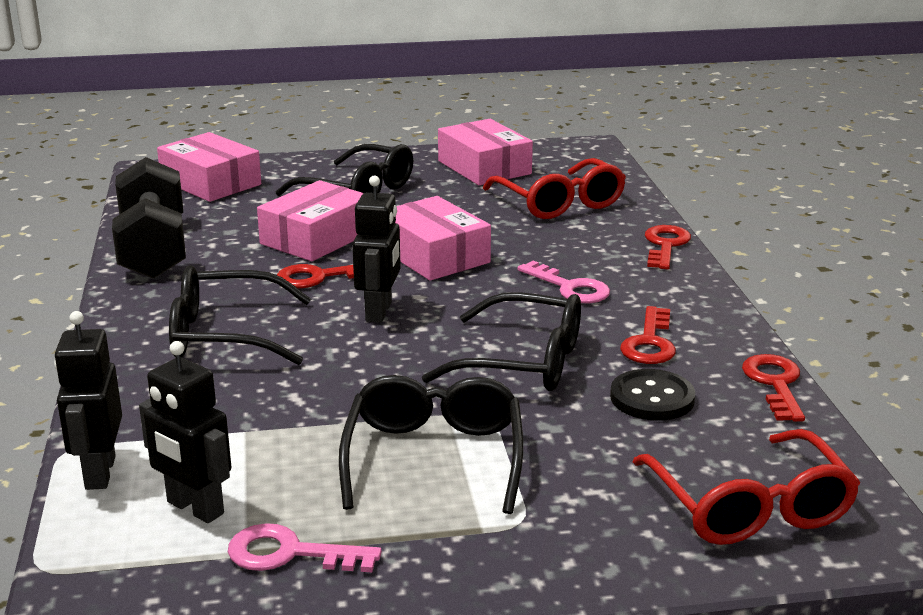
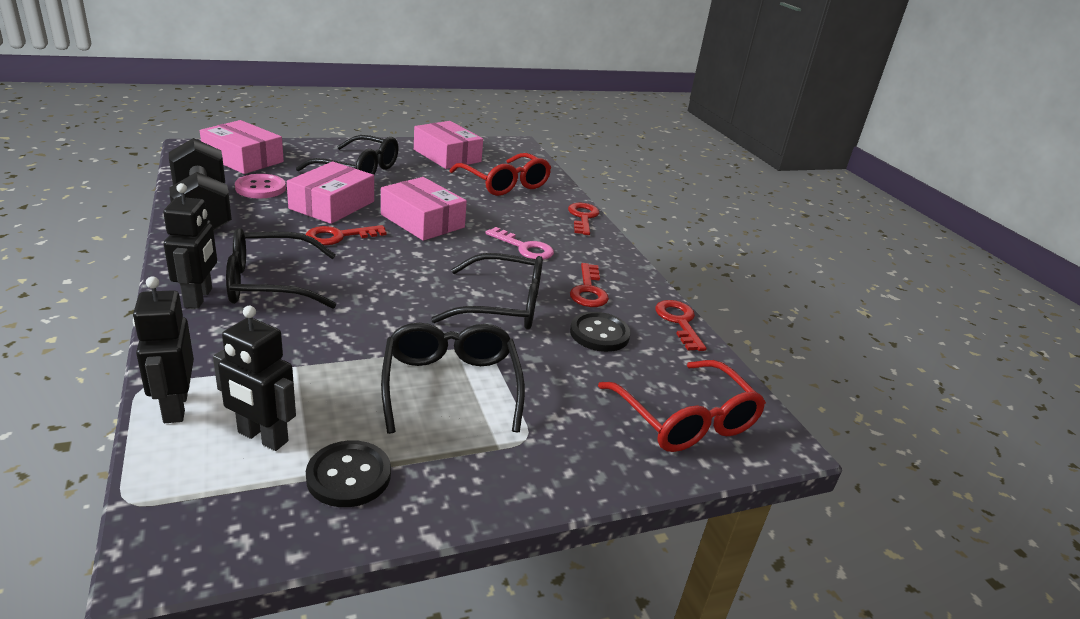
camera: 15 degrees left, 5 degrees up
pink key [228,523,382,572] -> black button [306,440,391,507]
black robot [352,175,401,323] -> black robot moved to [163,183,217,309]
none -> pink button [235,174,286,198]

